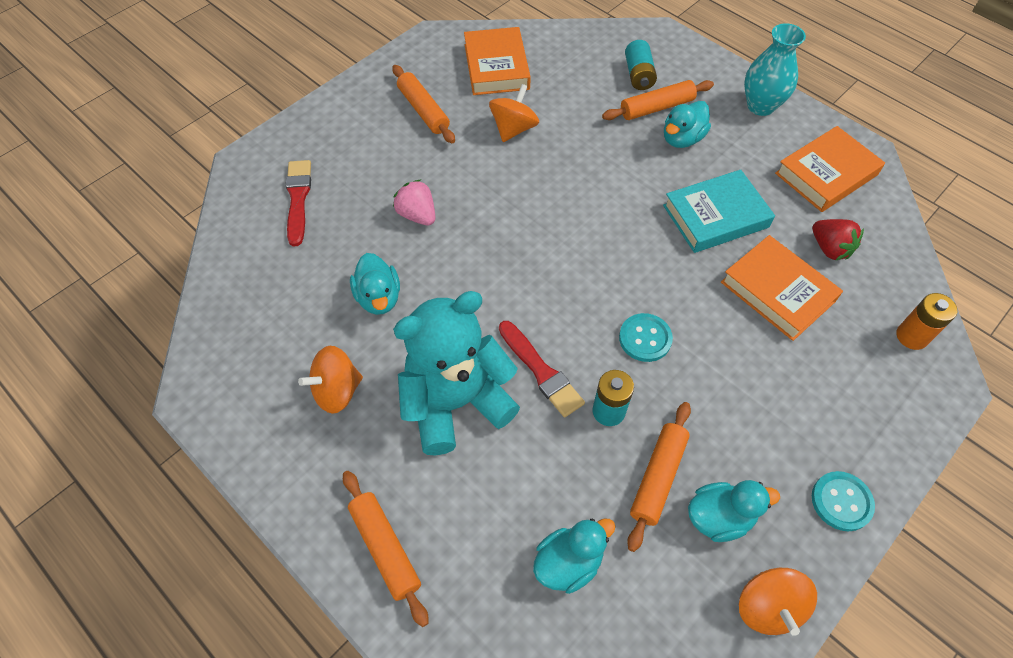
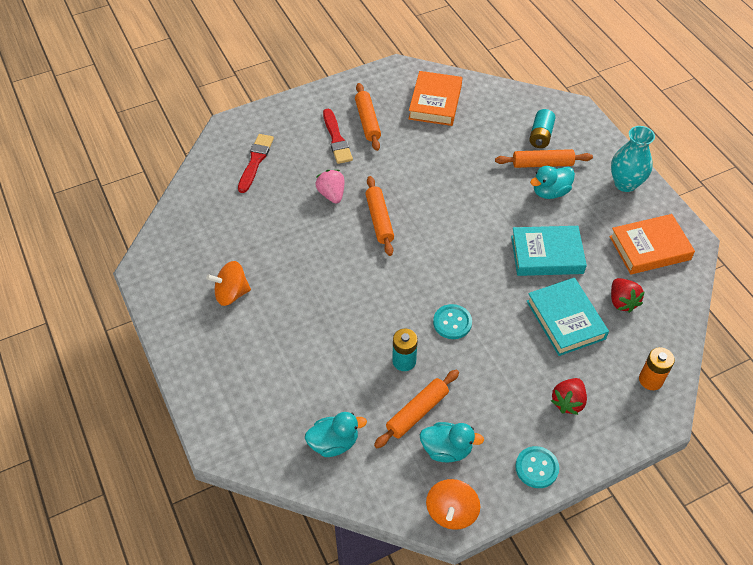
camera: 20 degrees right, 5 degrees down
orange rolling pin [343,471,429,627] -> orange rolling pin moved to [366,176,394,256]
turquoise duck [350,253,400,315] -> none
turquoise teddy bear [393,291,520,456] -> none
orange spinning top [489,84,539,142] -> none
red brush [499,321,585,417] -> red brush moved to [323,109,353,164]
orange book [721,235,843,341] -> turquoise book [527,278,609,356]
none -> red strawberry [551,378,587,415]

